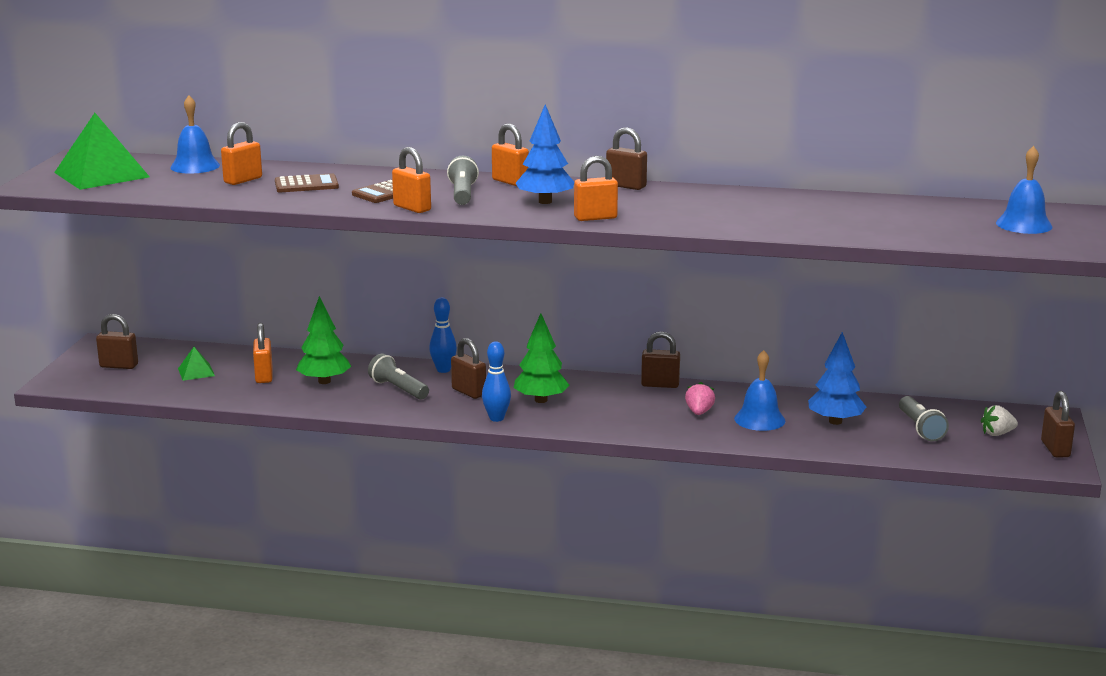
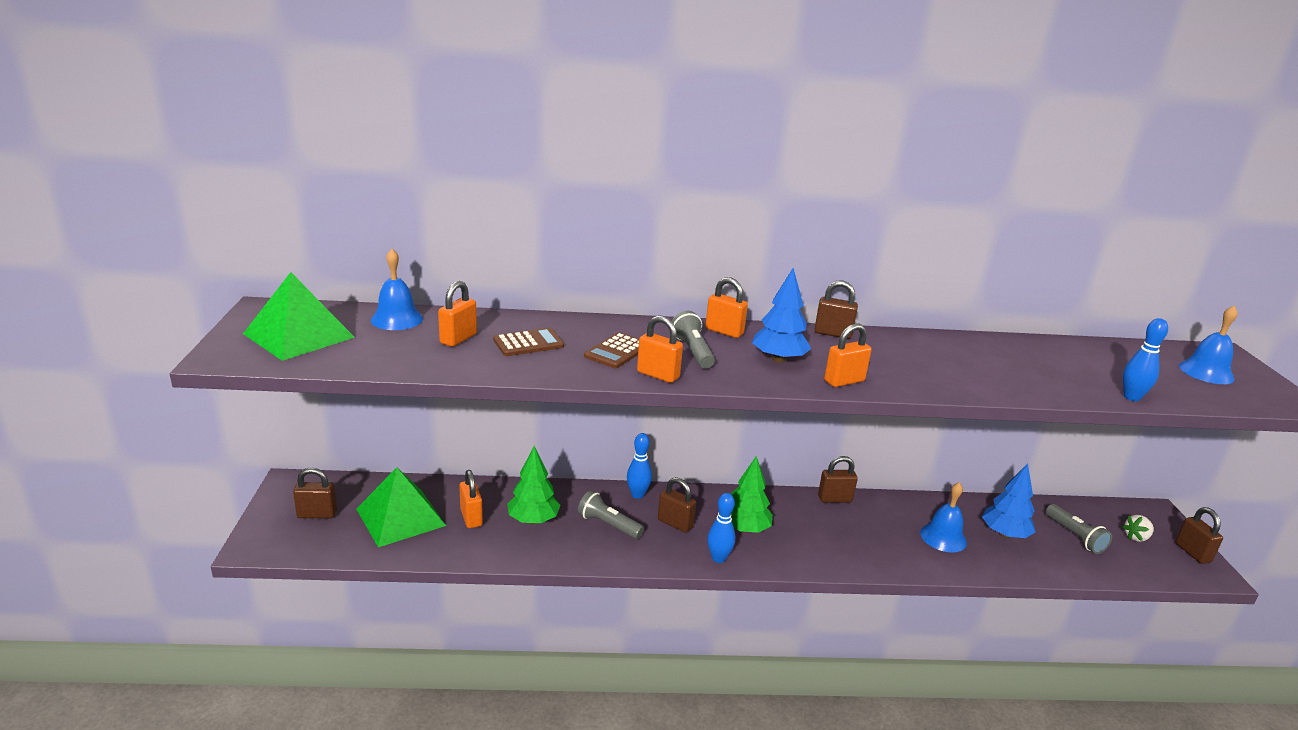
camera: 15 degrees left, 5 degrees up
green pyramid [178,347,215,381] -> green pyramid [356,467,446,547], size x2.16
pink strawberry [685,382,715,415] -> none
none -> blue bowling pin [1123,318,1168,401]

